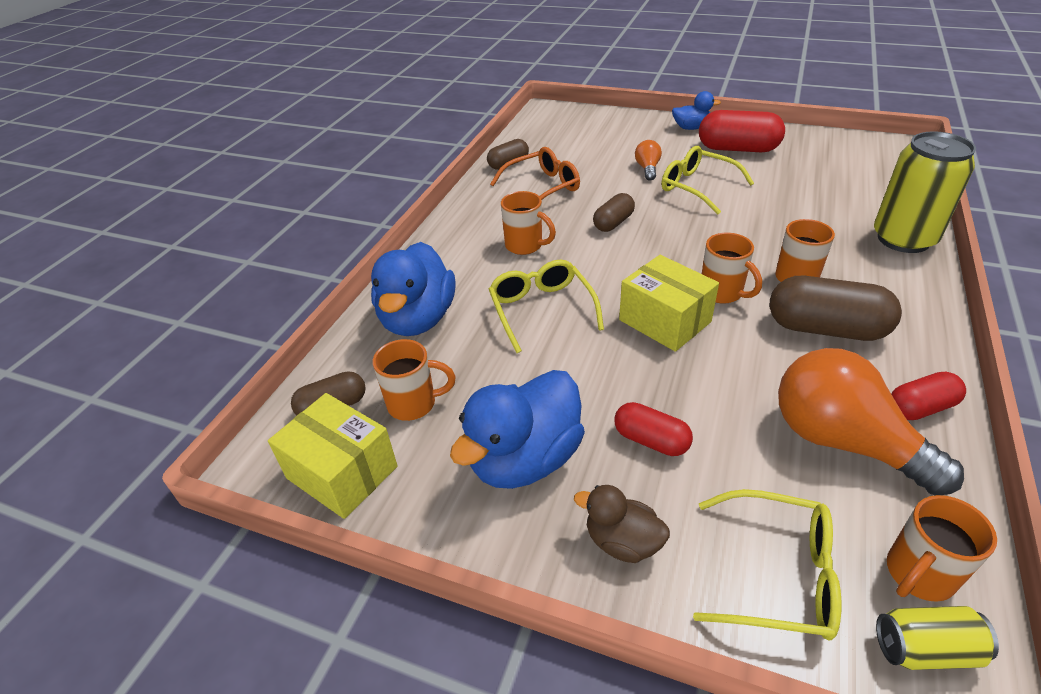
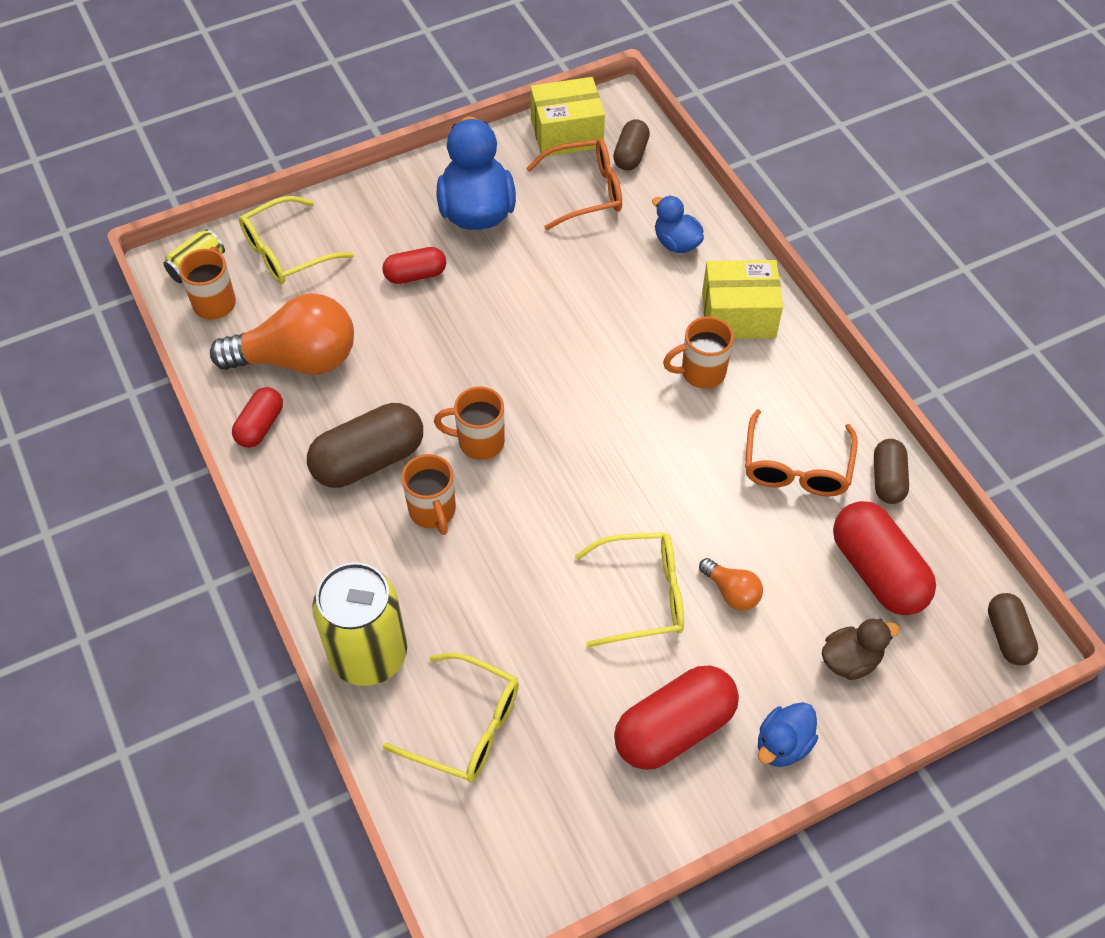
camera: 130 degrees right, 15 degrees up
blue duck [371,242,455,336] -> blue duck [652,195,704,253], size x0.54
orange mug [373,339,456,421] -> orange glasses [526,139,622,230]
yellow glasses [489,260,604,353] -> yellow glasses moved to [383,653,519,782]
brown duck [574,485,670,563] -> brown duck moved to [822,619,900,680]
brown capsule [593,193,635,232] -> brown capsule moved to [988,593,1038,665]
yellow box [619,255,719,352] -> yellow box moved to [702,260,783,339]
none -> red capsule [833,501,936,615]

